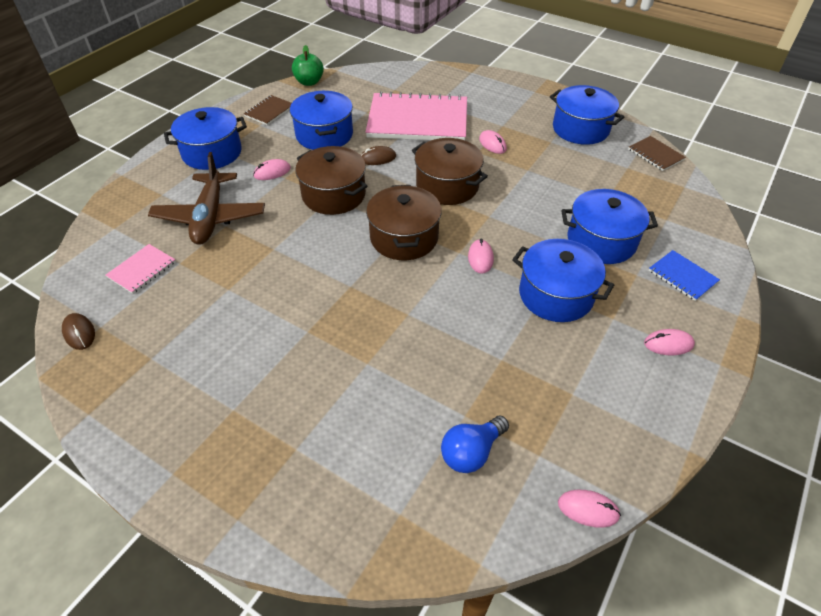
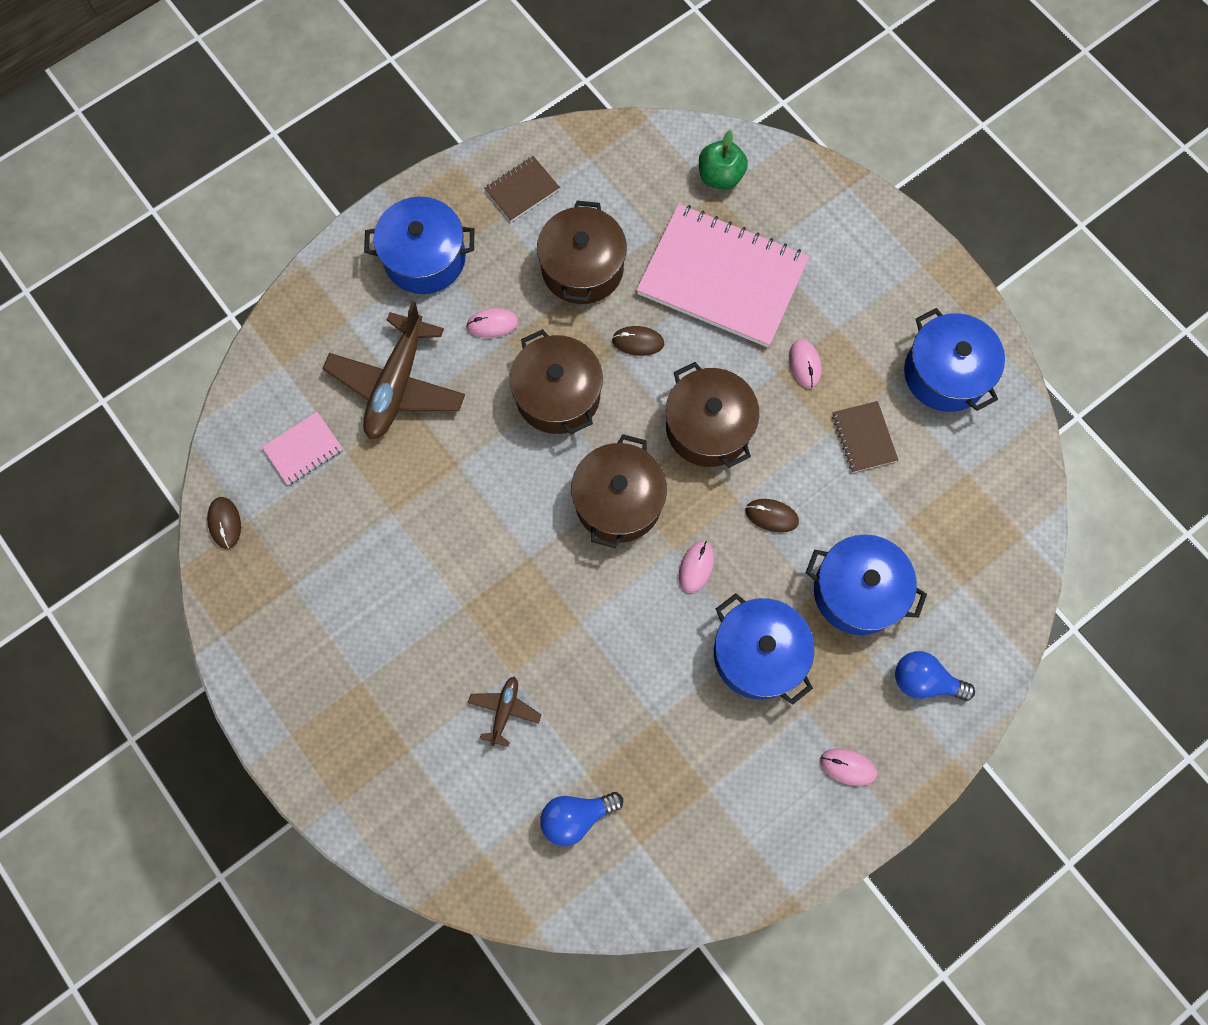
camera: 20 degrees right, 25 degrees up
blue pot [290,91,353,150] -> brown pot [537,201,627,304]
green apple [292,45,324,86] -> green apple moved to [699,130,748,190]
pink mouse [558,490,621,528] -> none
brown notebook [628,136,686,171] -> brown notebook moved to [832,401,898,473]
blue notebook [649,250,720,301] -> blue light bulb [895,651,975,701]
none -> brown plane [468,676,542,747]
none -> brown mouse [745,499,799,533]

